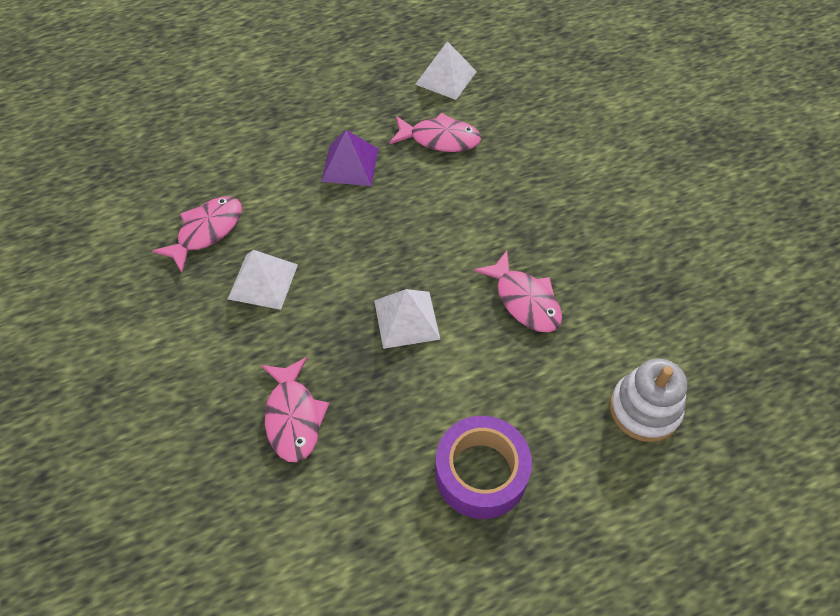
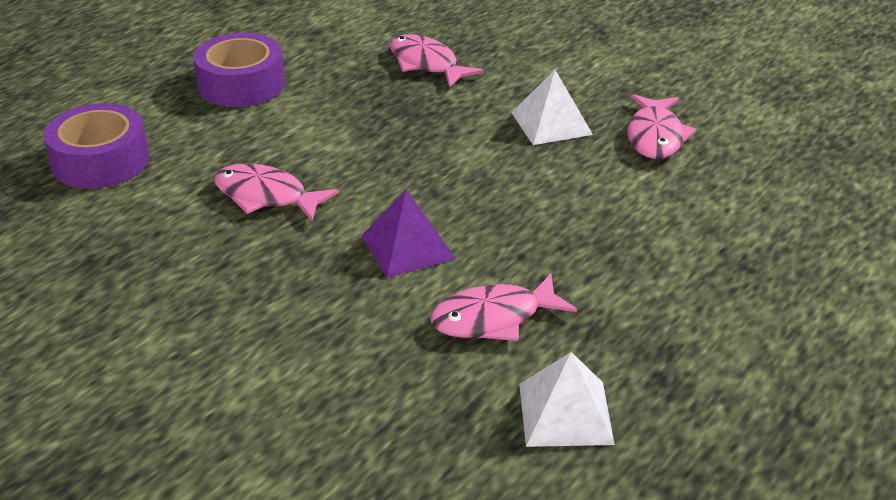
camera: 150 degrees right, 20 degrees down
purple pyramid [321,130,378,186] -> purple pyramid moved to [361,189,456,278]
white pyramid [374,289,440,349] -> none
white stacking toy [610,359,687,442] -> purple tape [43,103,149,189]

